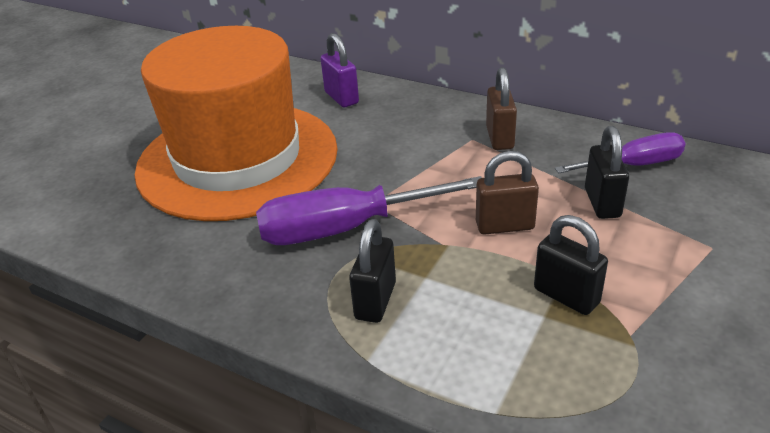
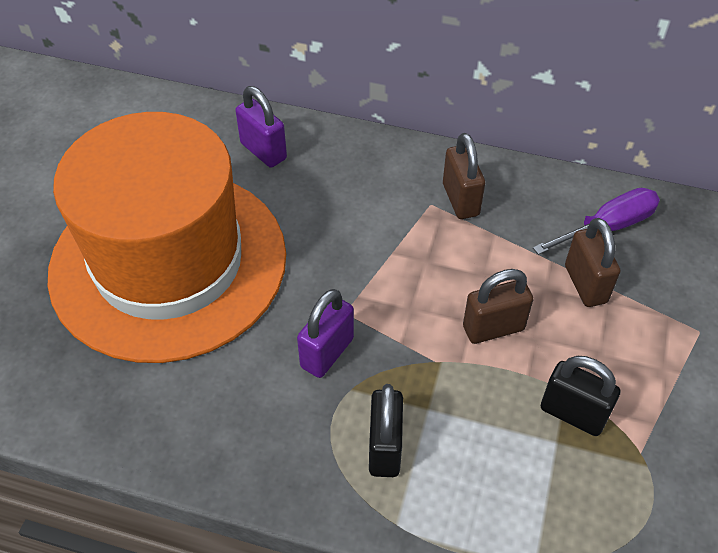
camera: 15 degrees left, 15 degrees up
purple screwdriver [256,176,482,245] -> purple padlock [297,289,354,378]
black padlock [585,126,629,219] -> brown padlock [565,218,620,307]

